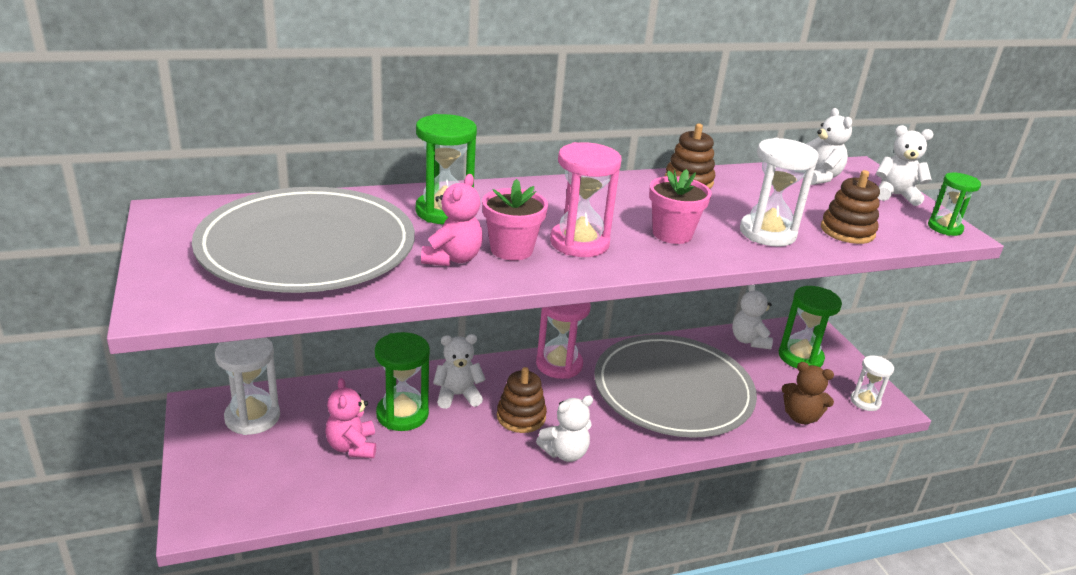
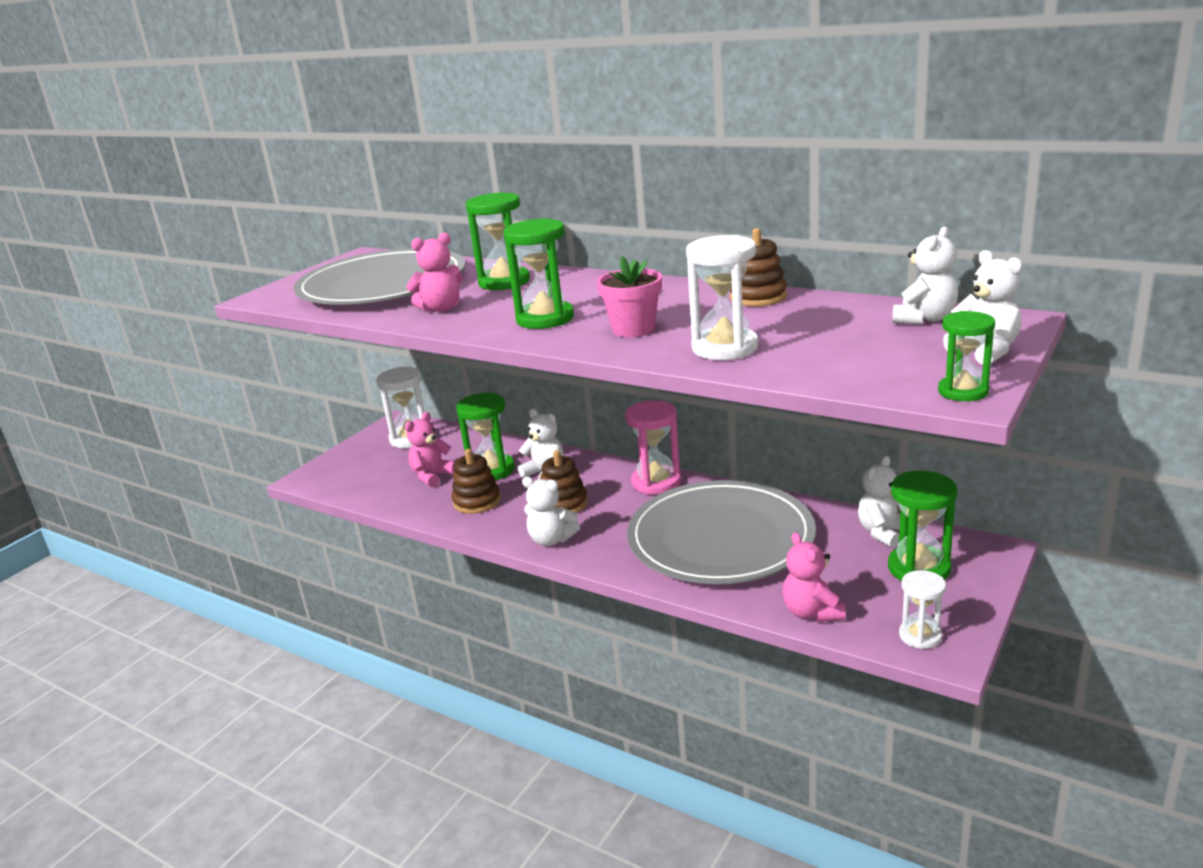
camera: 55 degrees right, 5 degrees down
pink flower pot [482,179,548,261] -> none
pink hourglass [550,142,622,257] -> green hourglass [503,218,574,329]
brown teddy bear [782,362,834,424] -> pink teddy bear [782,532,846,622]
brown stacking toy [821,170,880,244] -> brown stacking toy moved to [452,449,501,514]

